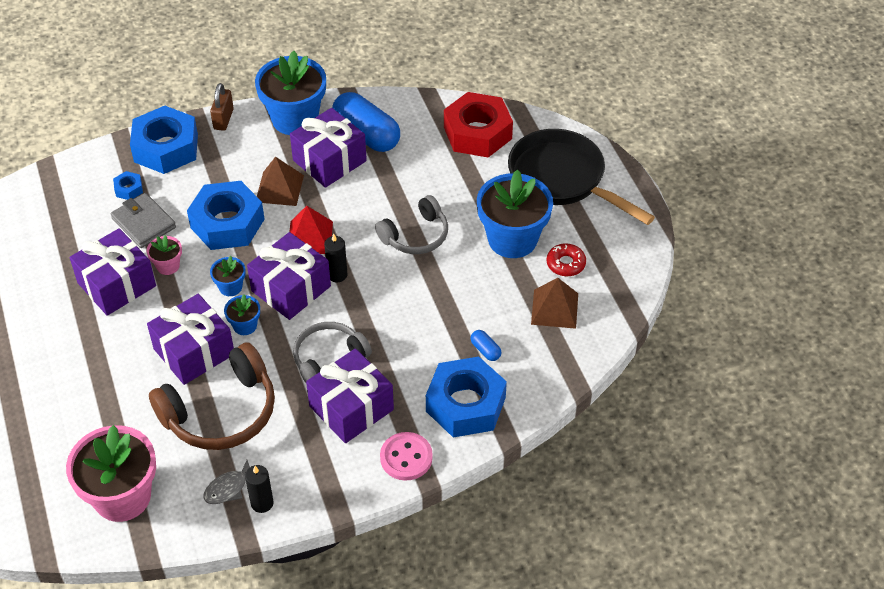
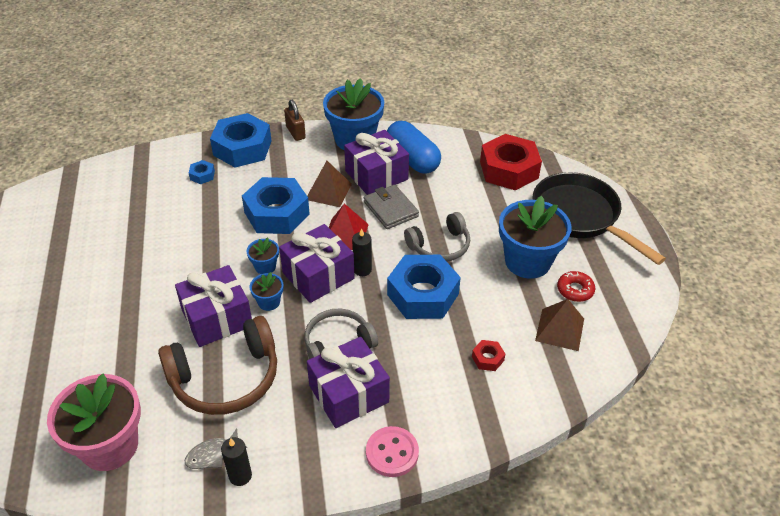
camera: 10 degrees right, 5 degrees down
purple gift [69,228,156,316] -> none
grey wallet [111,193,176,248] -> grey wallet moved to [364,185,419,229]
pink flower pot [147,235,182,275] -> none
brown padlock [210,83,234,131] -> brown padlock turned 45 degrees counterclockwise [284,100,306,141]
blue nut [426,356,507,438] -> blue nut moved to [387,255,461,319]
blue capsule [471,330,501,361] -> red nut [472,340,505,371]

